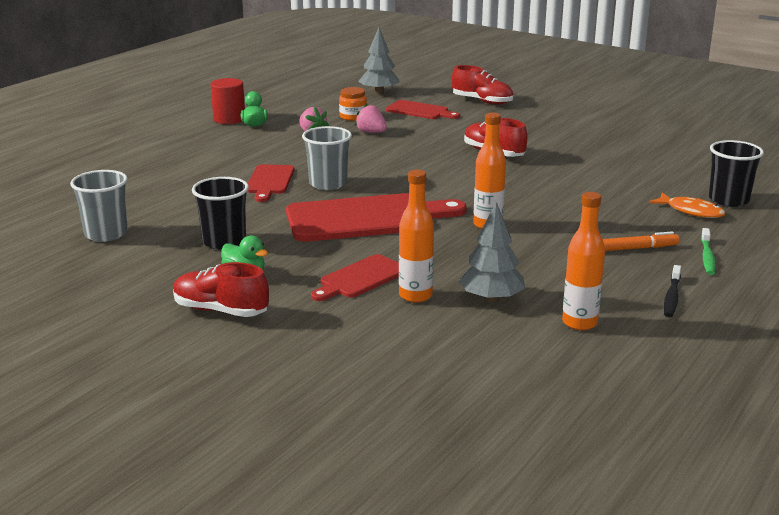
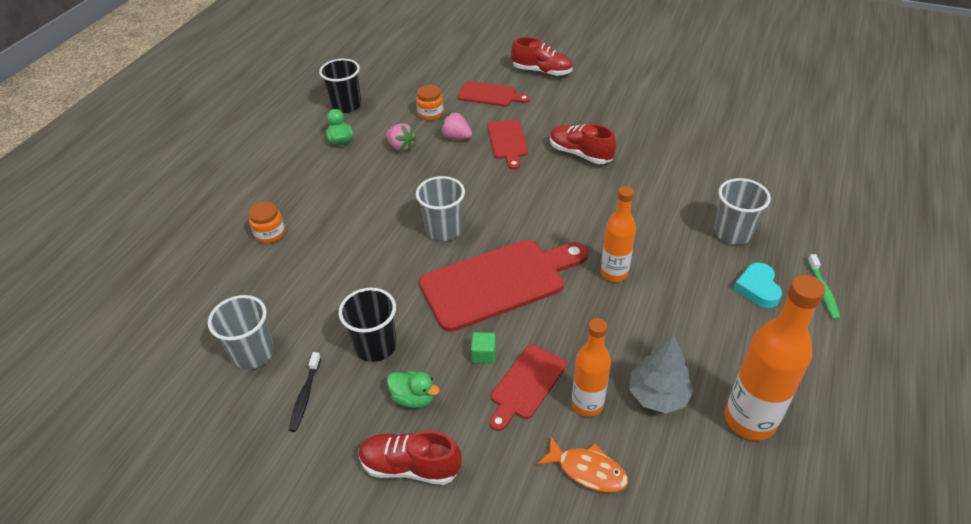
camera: 10 degrees left, 20 degrees up
red cylinder [211,78,245,124] -> none
red cutting board [247,164,294,202] -> red cutting board moved to [487,120,528,170]
grey tree [358,28,400,94] -> none
orange bottle [562,192,605,330] -> orange bottle [725,275,825,441], size x1.55
orange marker [603,231,680,251] -> turquoise heart [733,262,782,308]
orange fish [649,193,726,218] -> orange fish moved to [537,435,628,492]
black toothbrush [664,265,681,317] -> black toothbrush moved to [289,352,321,432]
black cup [709,140,764,207] -> black cup moved to [319,59,361,113]
none -> orange jar [249,202,285,243]
none -> green cube [471,332,496,364]
none -> grey cup [714,178,771,245]

